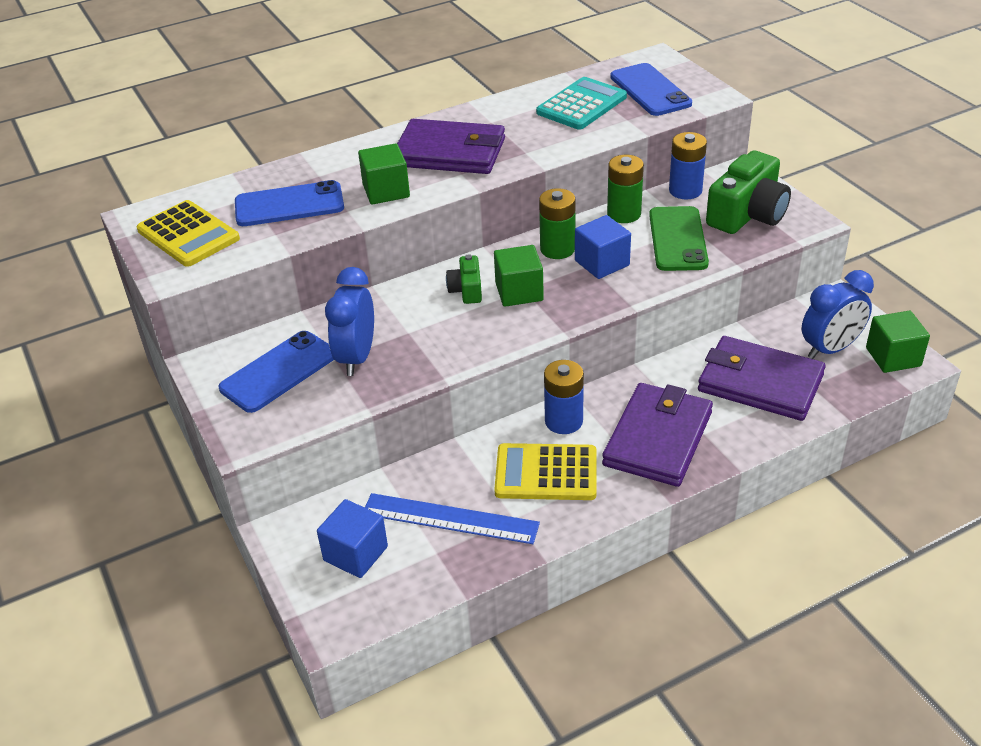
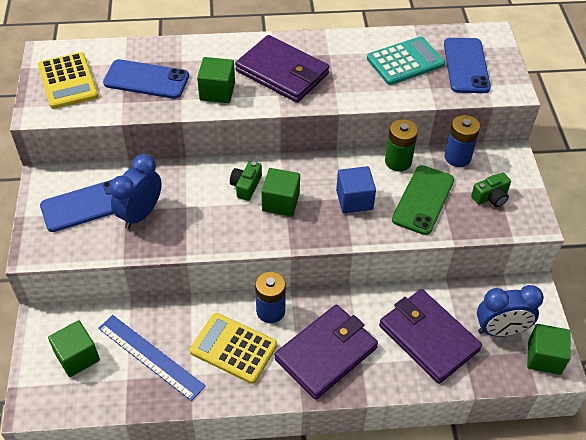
camera: 20 degrees right, 10 degrees up
blue cube [317,499,388,578] -> green cube [48,320,100,377]
green battery [539,188,576,259] -> none
green camera [706,150,791,234] -> green camera [471,173,511,207], size x0.52

